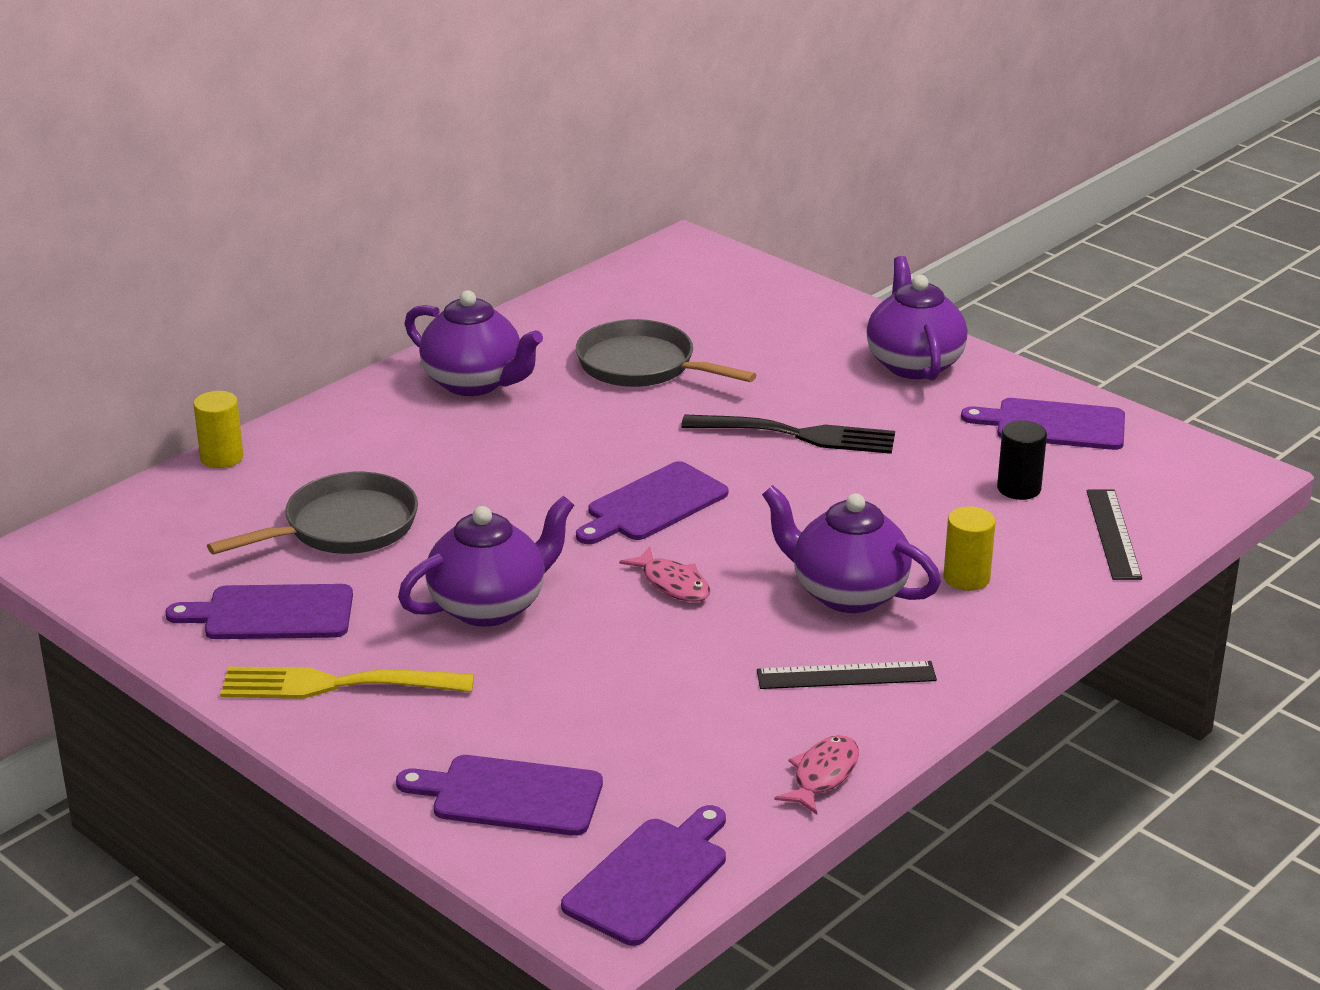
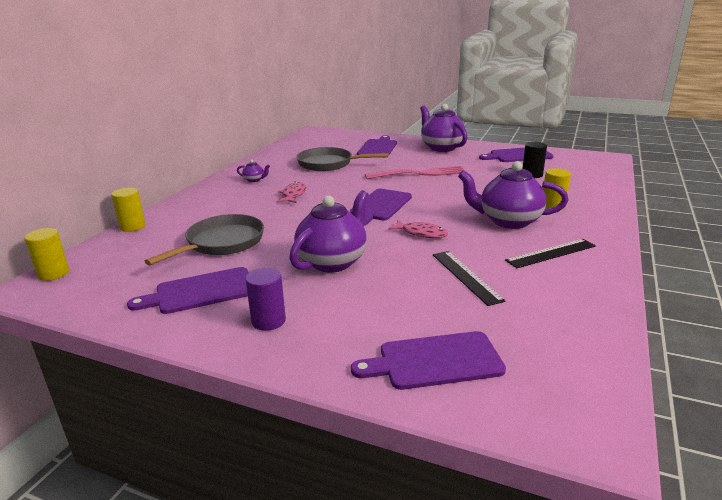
camera: 20 degrees left, 5 degrees down
yellow fork [220,667,474,699] -> purple cylinder [246,268,286,331]
purple teapot [405,290,543,396] -> purple teapot [237,160,270,182], size x0.42
purple cutting board [561,805,726,946] -> purple cutting board moved to [357,135,397,158]
black fork [681,414,895,454] -> pink fork [365,166,466,179]
pink fish [775,735,859,815] -> pink fish moved to [277,182,306,203]
black ruler [1086,490,1142,580] -> black ruler moved to [433,251,506,306]
none -> yellow cylinder [24,228,70,281]

